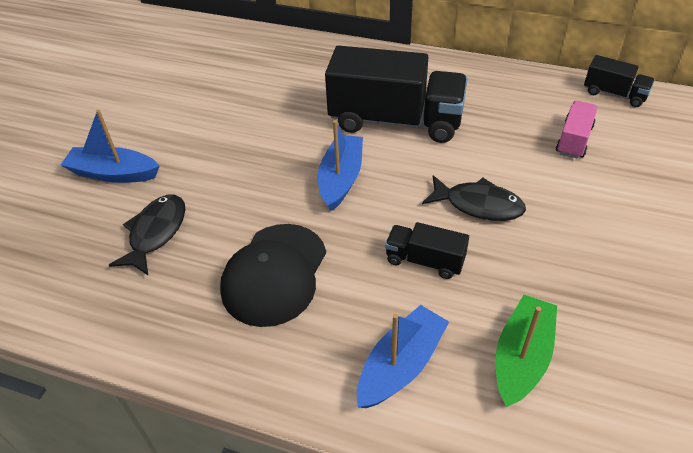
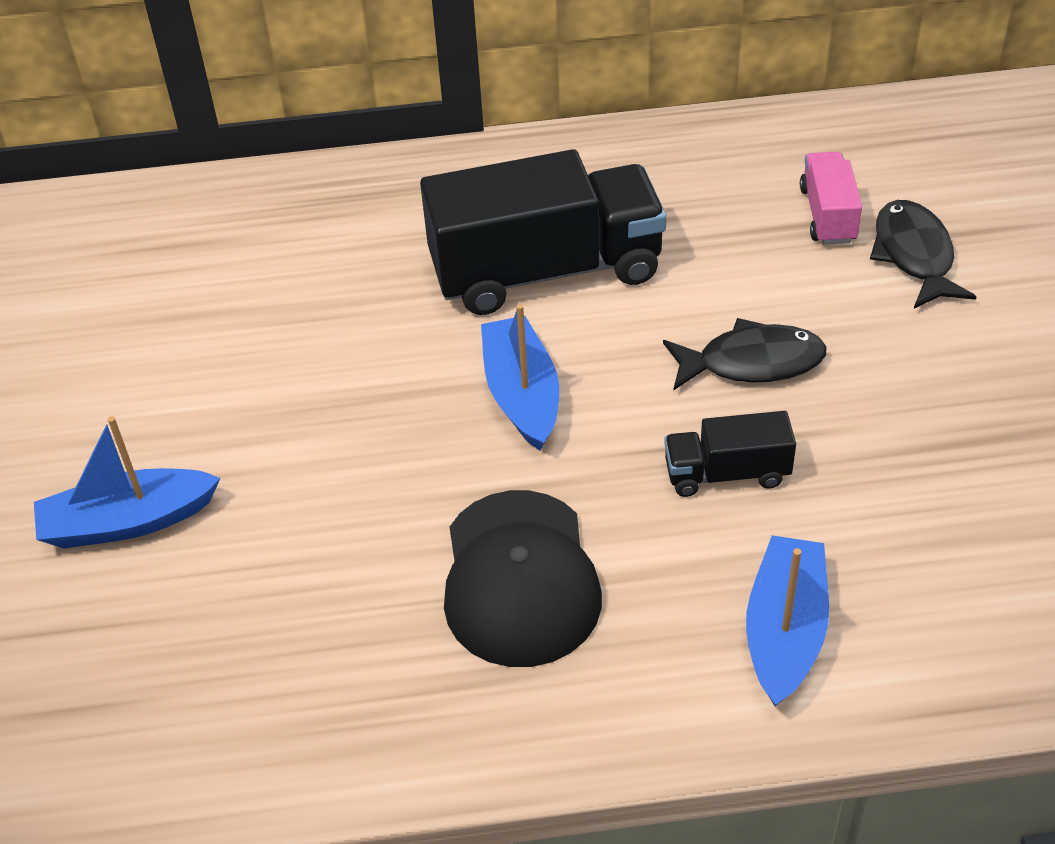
camera: 25 degrees left, 0 degrees up
black fish [109,195,185,275] -> black fish moved to [870,200,977,308]
green boat [495,295,557,407] -> none
black truck [584,55,655,107] -> none

